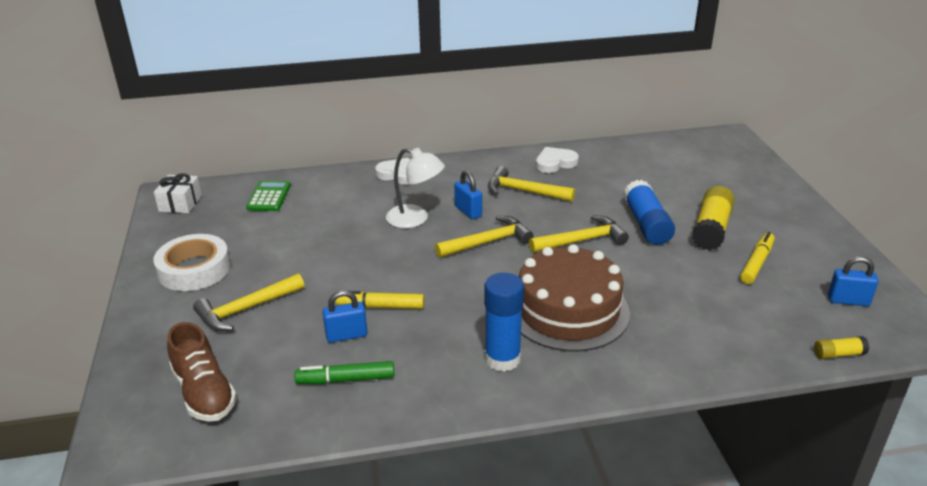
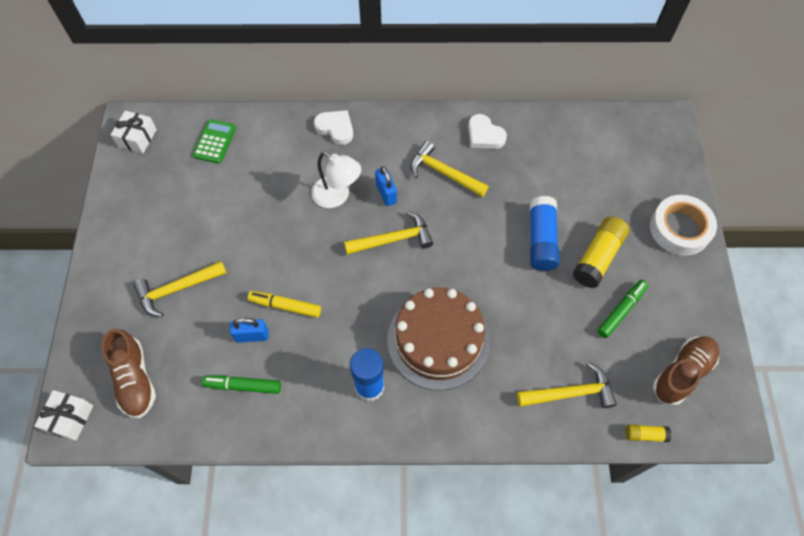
camera: 10 degrees right, 30 degrees up
white tape [153,234,231,291] -> white tape moved to [650,195,717,256]
yellow hammer [529,215,629,253] -> yellow hammer moved to [517,362,617,408]
white heart [536,147,579,173] -> white heart turned 120 degrees counterclockwise [468,114,507,149]
yellow marker [740,232,775,284] -> green marker [597,280,648,338]
blue padlock [828,256,878,306] -> brown shoe [653,336,719,405]
none -> white gift [34,390,93,441]

